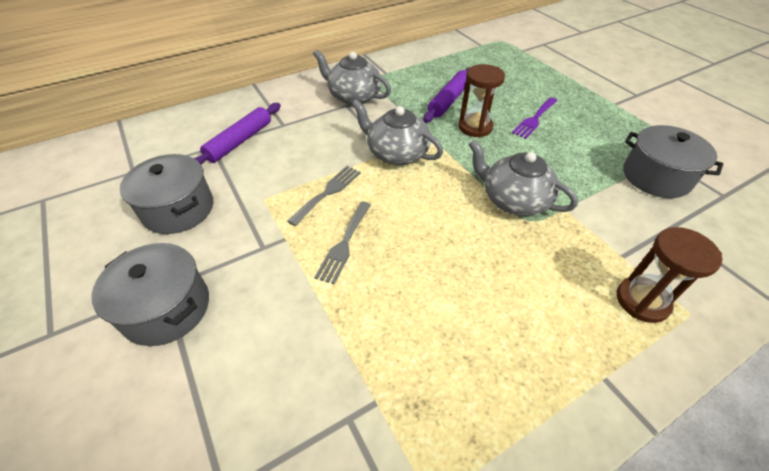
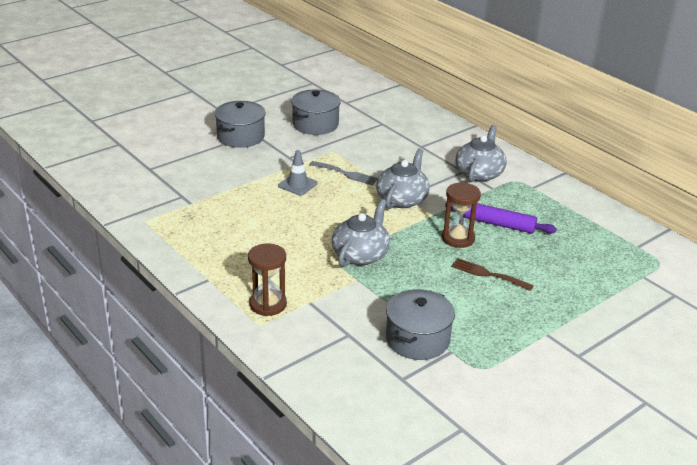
camera: 80 degrees right, 15 degrees down
purple rolling pin [194,103,281,165] -> none
grey fork [314,202,371,284] -> grey traffic cone [278,150,317,195]
purple fork [512,97,557,139] -> brown fork [451,258,534,291]

